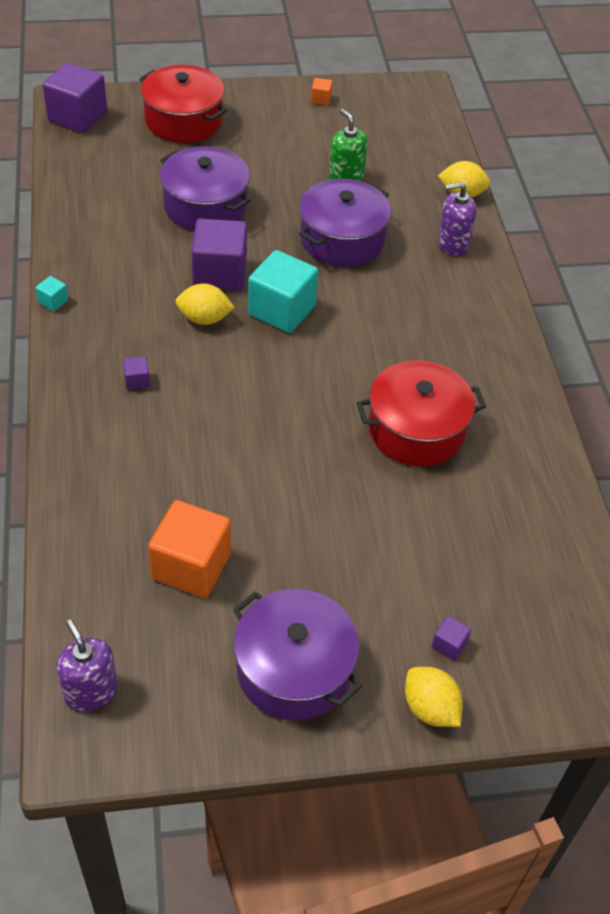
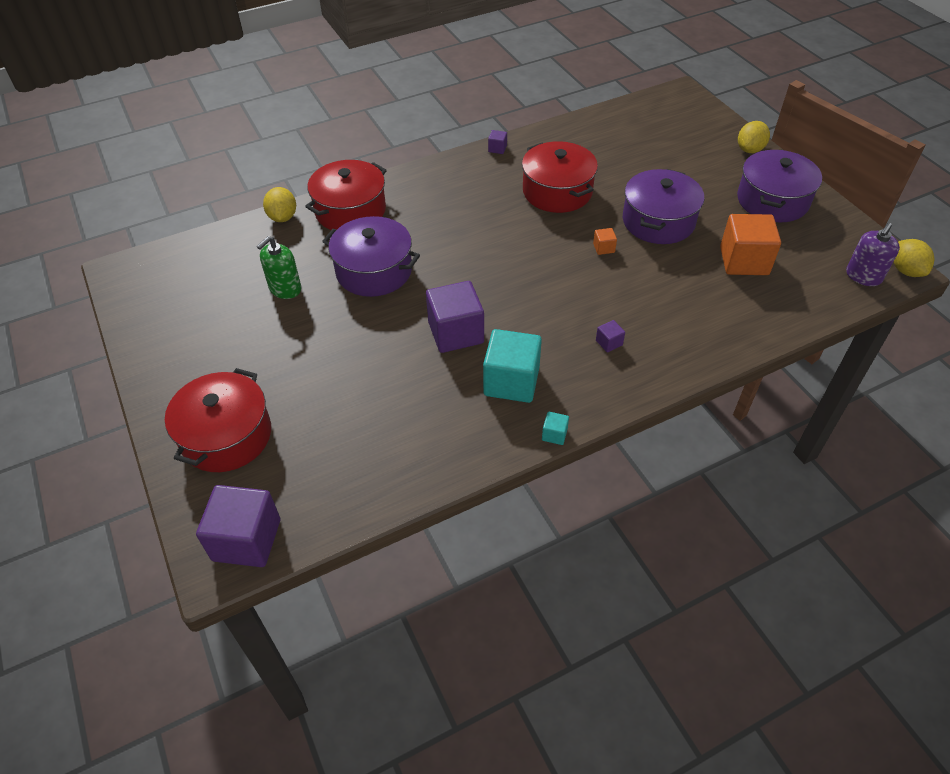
camera: 105 degrees left, 0 degrees up
purple pot [160,146,251,231] -> purple pot moved to [623,169,705,244]
yellow lemon [176,283,235,325] -> yellow lemon moved to [894,239,935,277]
turquoise cube [248,250,318,333] -> turquoise cube moved to [483,329,542,403]
orange cube [311,78,332,106] -> orange cube moved to [593,228,617,255]
purple cube [432,616,471,661] -> purple cube moved to [488,130,507,154]
purple soap dispenser [438,182,476,256] -> red pot [305,160,387,230]

